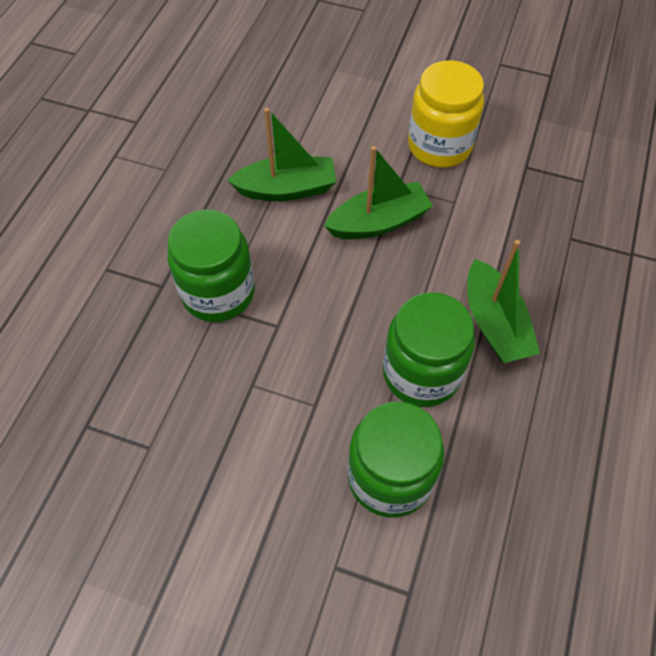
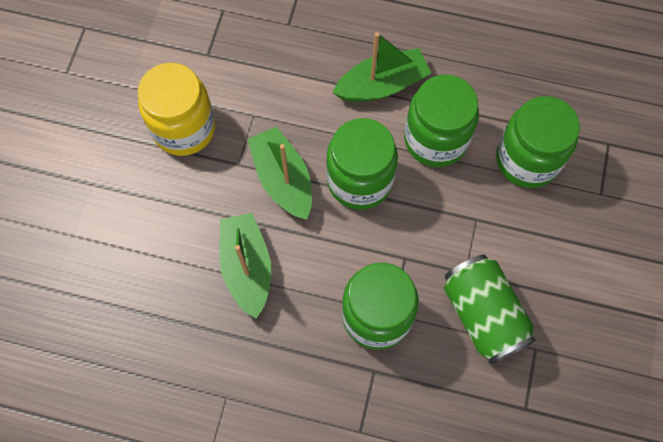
camera: 95 degrees left, 10 degrees up
none -> green jar [326,118,398,210]
none -> green can [444,254,536,364]

